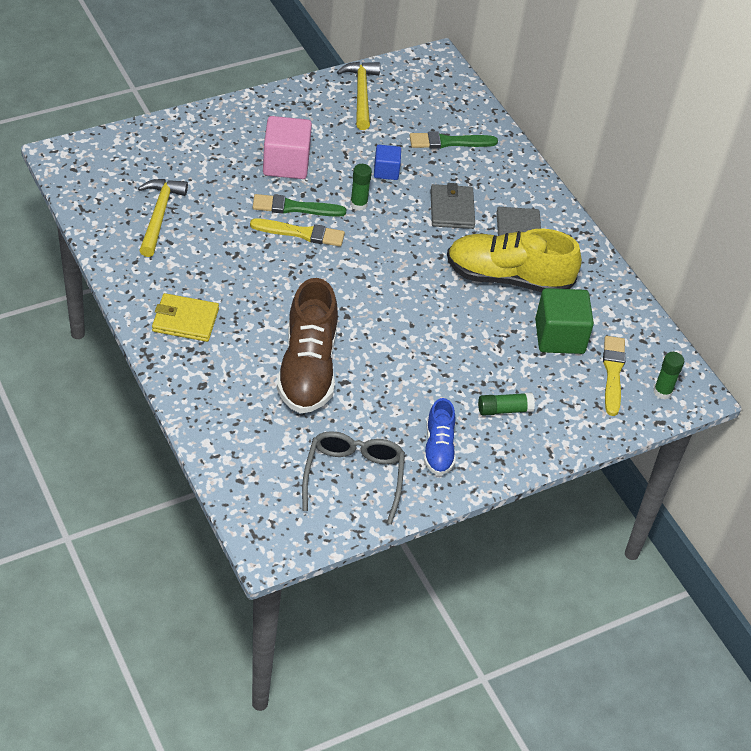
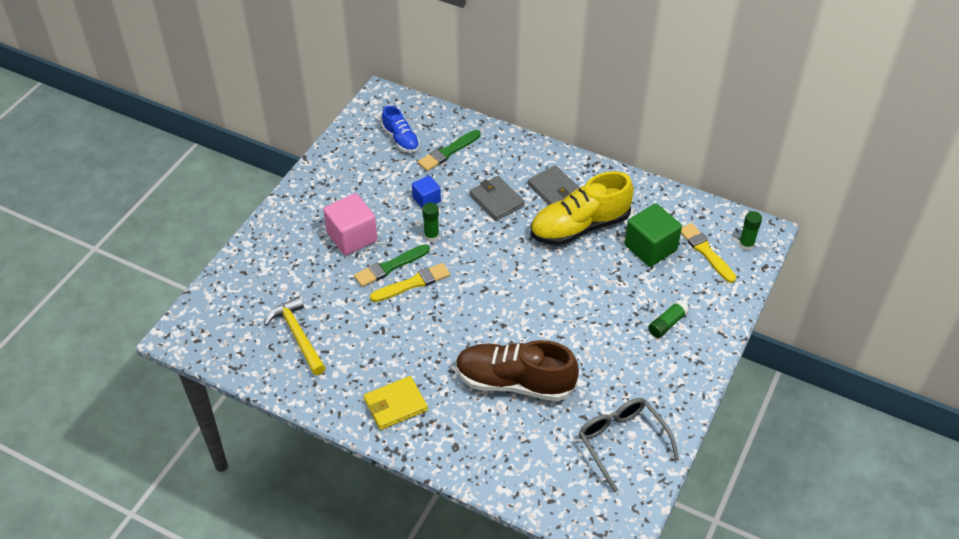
camera: 30 degrees left, 0 degrees up
brown shoe [277,278,338,414] -> brown shoe turned 135 degrees clockwise [456,340,579,401]
yellow hammer [337,62,380,130] -> none
blue shoe [424,398,456,475] -> blue shoe moved to [382,106,420,153]

